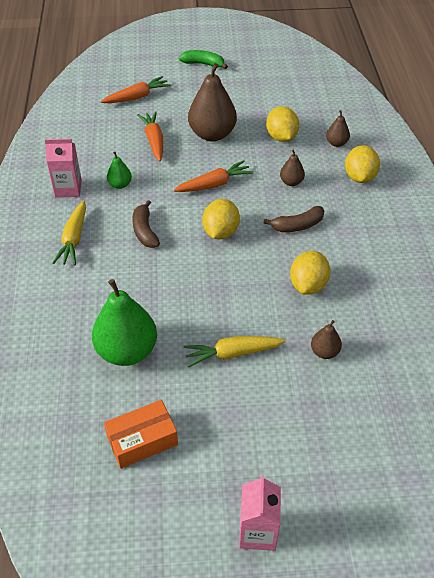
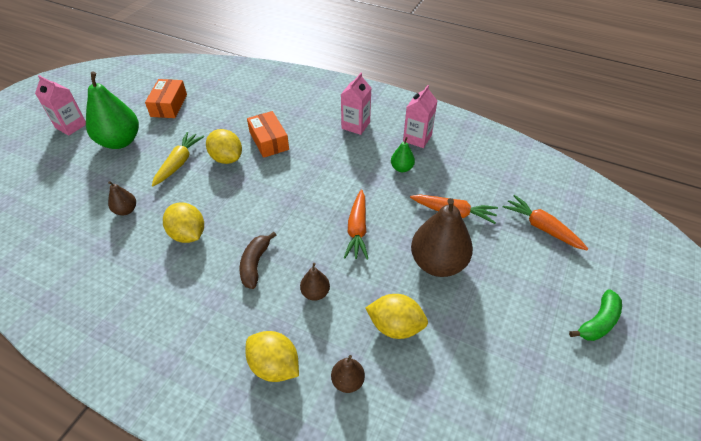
camera: 120 degrees right, 0 degrees up
yellow carrot [52,201,86,265] -> pink carton [341,73,371,135]
green pear [92,279,157,366] -> green pear moved to [86,72,139,149]
orange carrot [101,76,171,103] -> orange carrot turned 135 degrees clockwise [503,195,588,250]
brown banana [133,200,160,248] -> none
yellow lemon [202,199,240,239] -> yellow lemon moved to [206,129,242,164]
none -> orange box [247,111,289,158]

